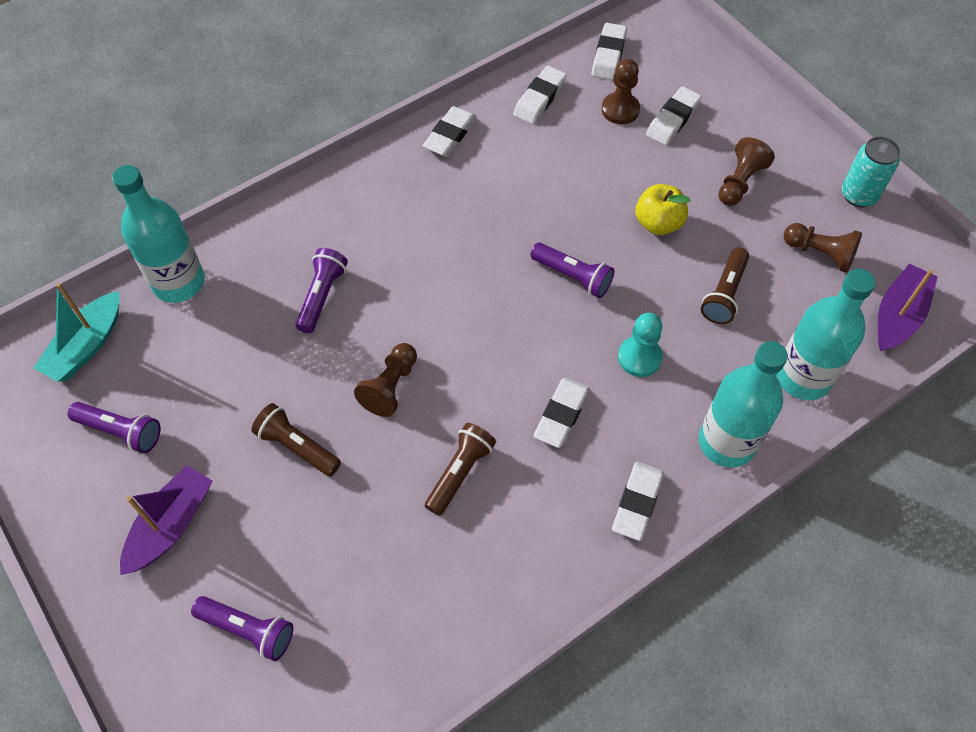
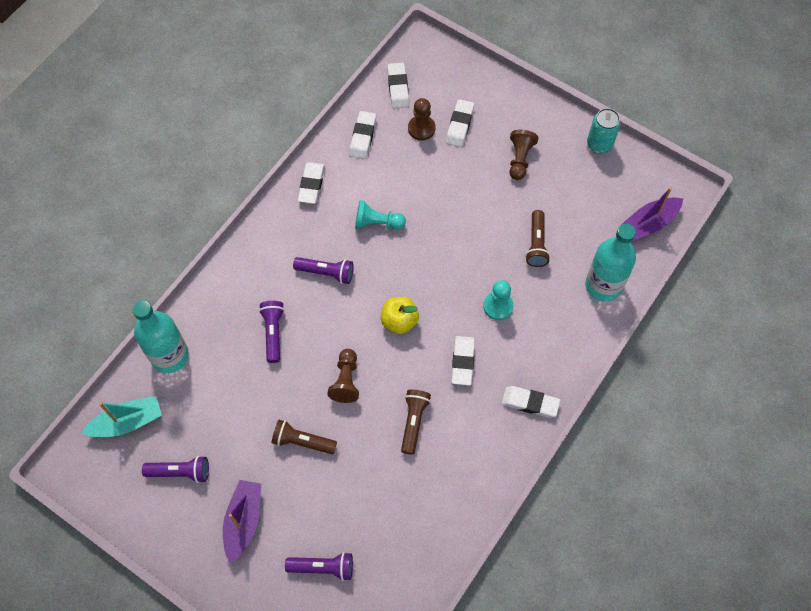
camera: 20 degrees left, 5 degrees up
turquoise boat [34,283,120,382] -> turquoise boat turned 120 degrees counterclockwise [82,396,162,437]
purple flashlight [530,243,615,298] -> purple flashlight moved to [293,257,354,284]
white eraser [612,462,664,541] -> white eraser turned 75 degrees counterclockwise [502,386,560,418]
yellow apple [635,184,690,235] -> yellow apple moved to [381,297,419,334]
turquoise bottle [699,341,788,468] -> none
brown pawn [784,223,862,273] -> none
purple boat [878,264,938,351] -> purple boat turned 135 degrees counterclockwise [621,187,683,241]
none -> turquoise pawn [355,200,406,230]

